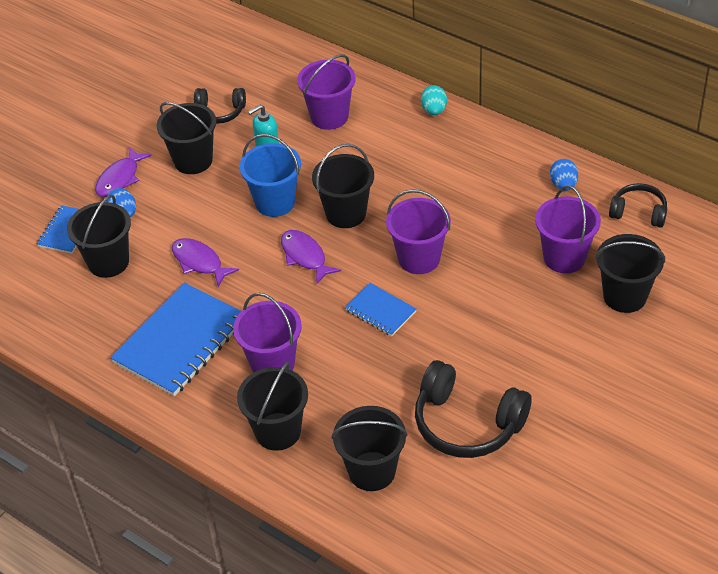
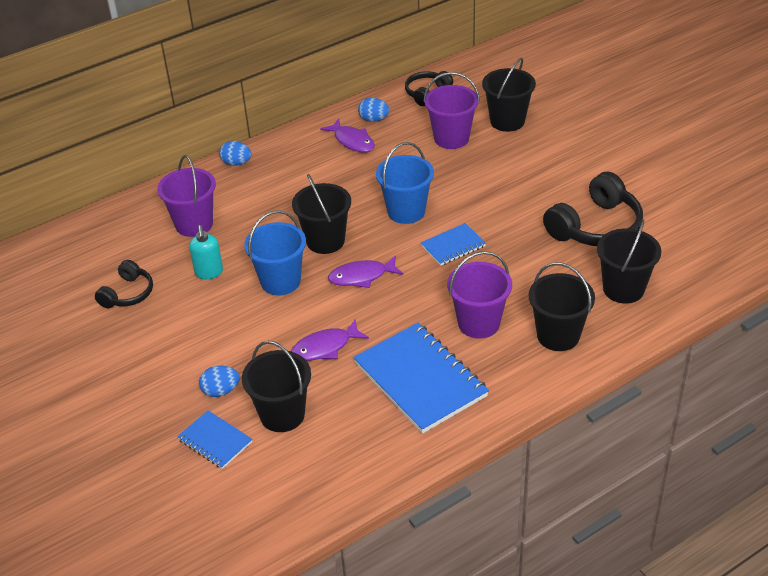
camera: 70 degrees left, 5 degrees down
purple fish [95,147,152,197] -> purple fish moved to [320,119,375,152]
black bucket [157,102,216,174] -> none
purple bucket [386,189,451,274] -> blue bucket [376,142,434,224]
turquoise egg [421,85,447,115] -> blue egg [219,141,251,166]

